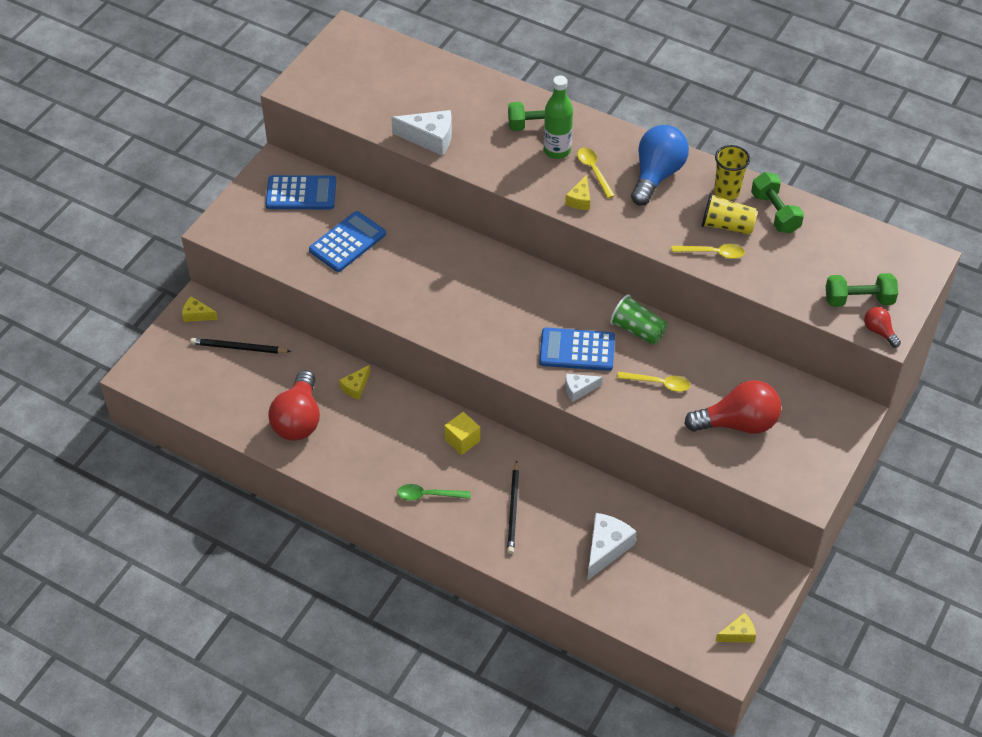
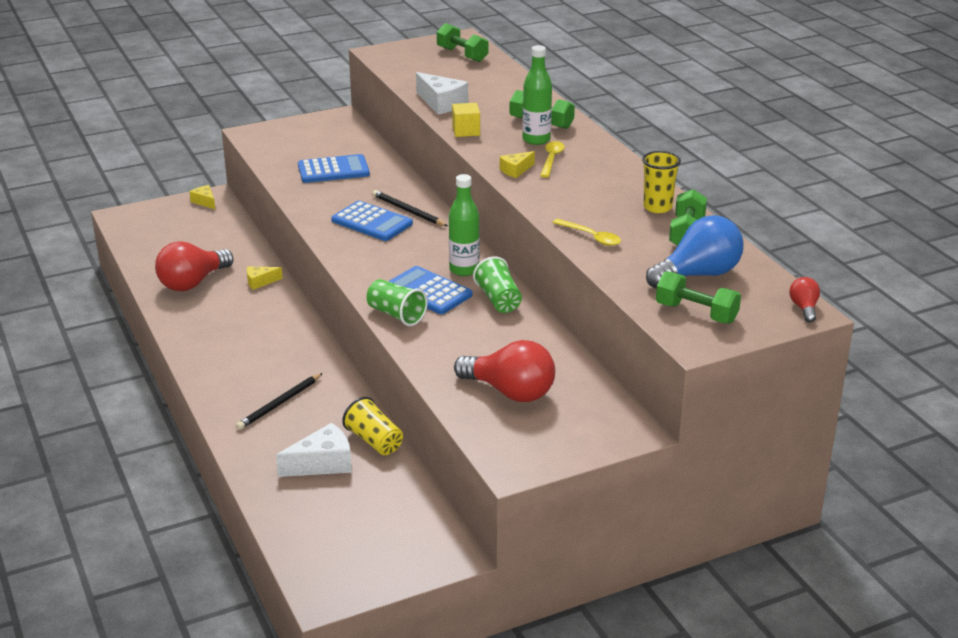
camera: 35 degrees right, 20 degrees down
black pencil [190,338,291,354] -> black pencil moved to [372,190,448,226]
blue calculator [265,175,336,209] -> blue calculator moved to [331,201,413,241]
green spoon [397,484,471,500] -> none
yellow cube [444,412,480,455] -> yellow cube moved to [452,103,480,137]
white cheese [565,373,603,402] -> green cup [367,279,428,326]
yellow spoon [617,372,690,392] -> none
blue light bulb [631,125,689,206] -> blue light bulb moved to [646,215,743,289]
yellow cup [702,193,758,235] -> yellow cup moved to [342,397,403,455]
yellow cheese [715,612,756,643] -> none
red light bulb [864,307,901,347] -> red light bulb moved to [789,277,820,323]
none -> green dumbbell [437,23,489,62]
none -> green bottle [449,174,479,276]

